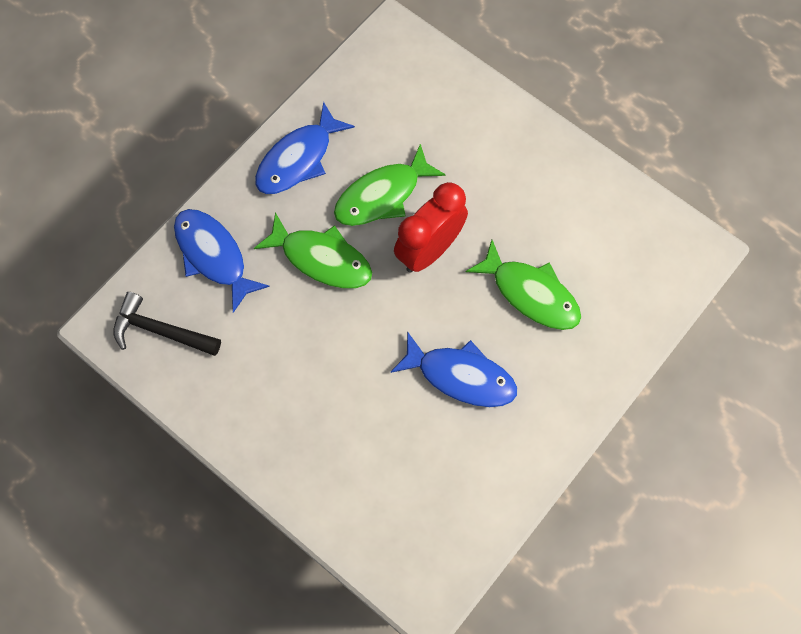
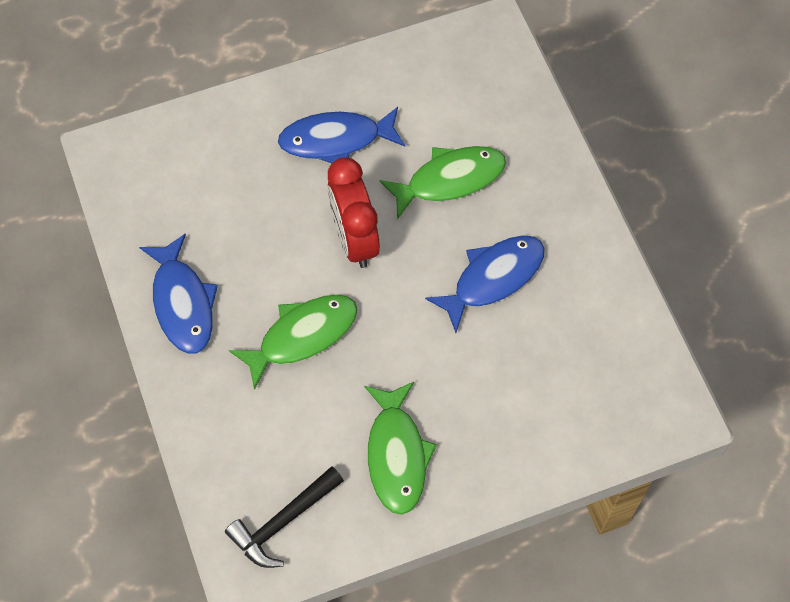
camera: 60 degrees left, 5 degrees down
blue fish [174,209,270,313] -> blue fish moved to [278,107,405,163]
green fish [334,143,446,226] -> green fish moved to [364,382,437,515]

